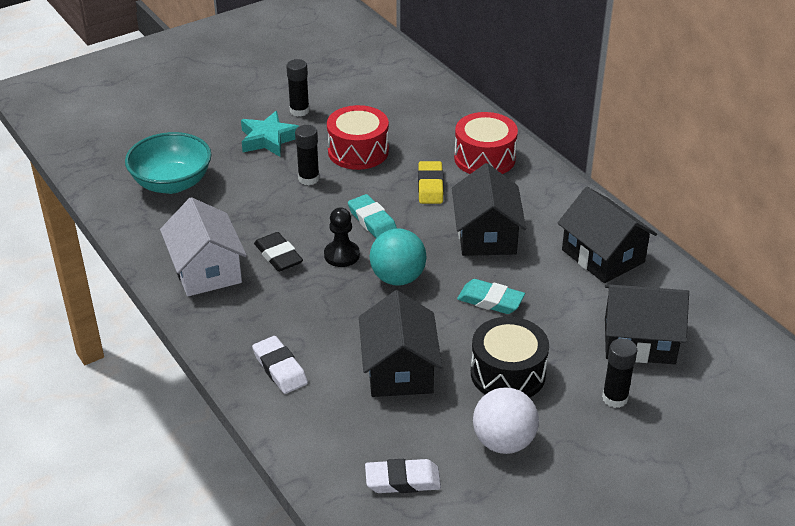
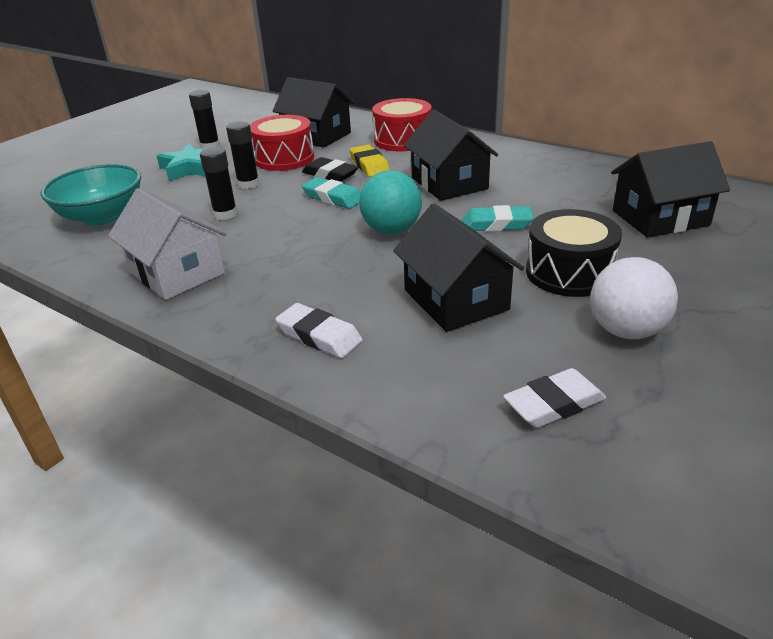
camera: 20 degrees left, 5 degrees down
black eraser [254,232,303,272] -> black eraser moved to [302,157,358,182]
black pawn [324,207,360,267] -> none
black house [558,187,657,283] -> black house moved to [273,77,354,148]
black glue stick [602,338,637,408] -> black glue stick moved to [200,147,237,220]

